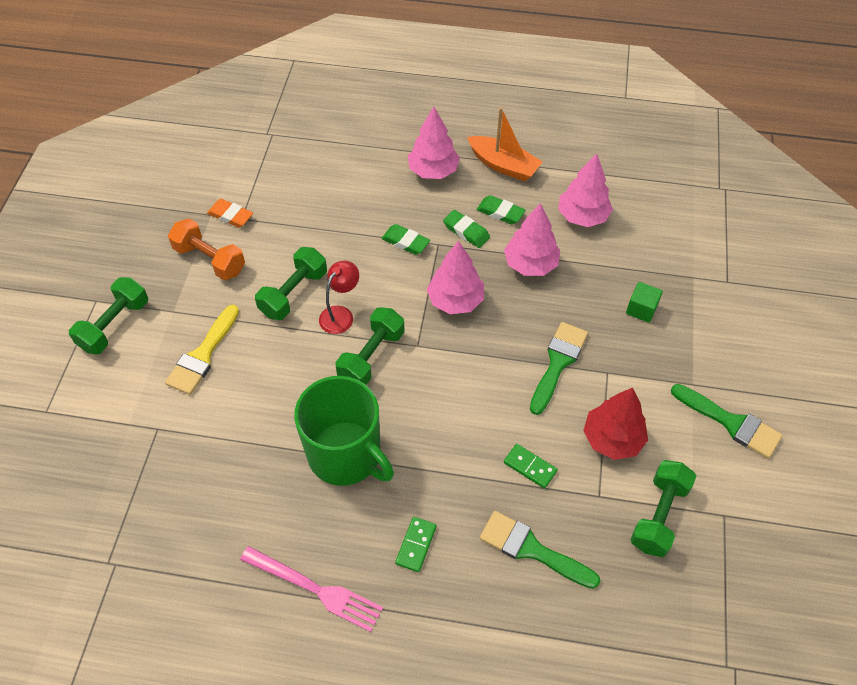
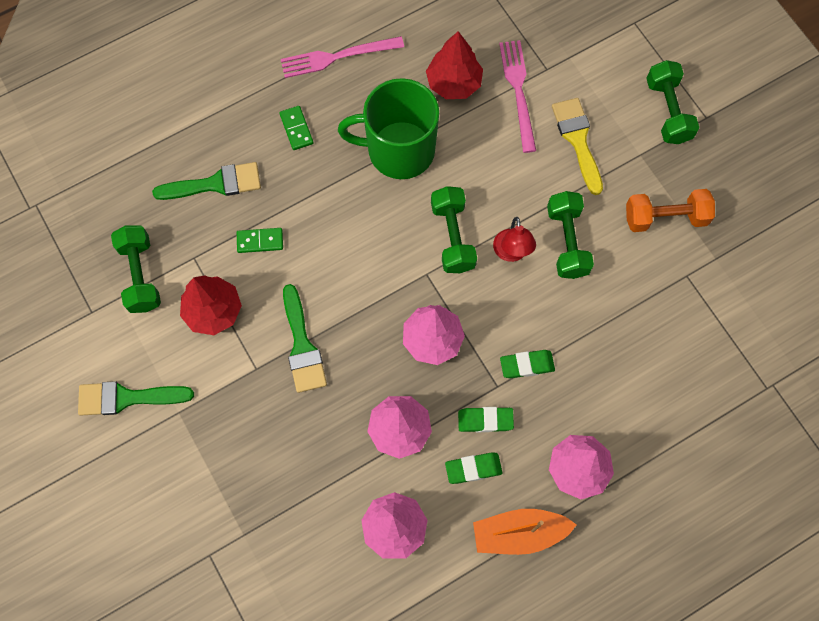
camera: 140 degrees right, 15 degrees up
orange eraser [207,199,253,228] -> none
green cube [626,282,663,323] -> none
none -> red tree [426,31,483,99]
none -> pink fork [499,40,536,153]

